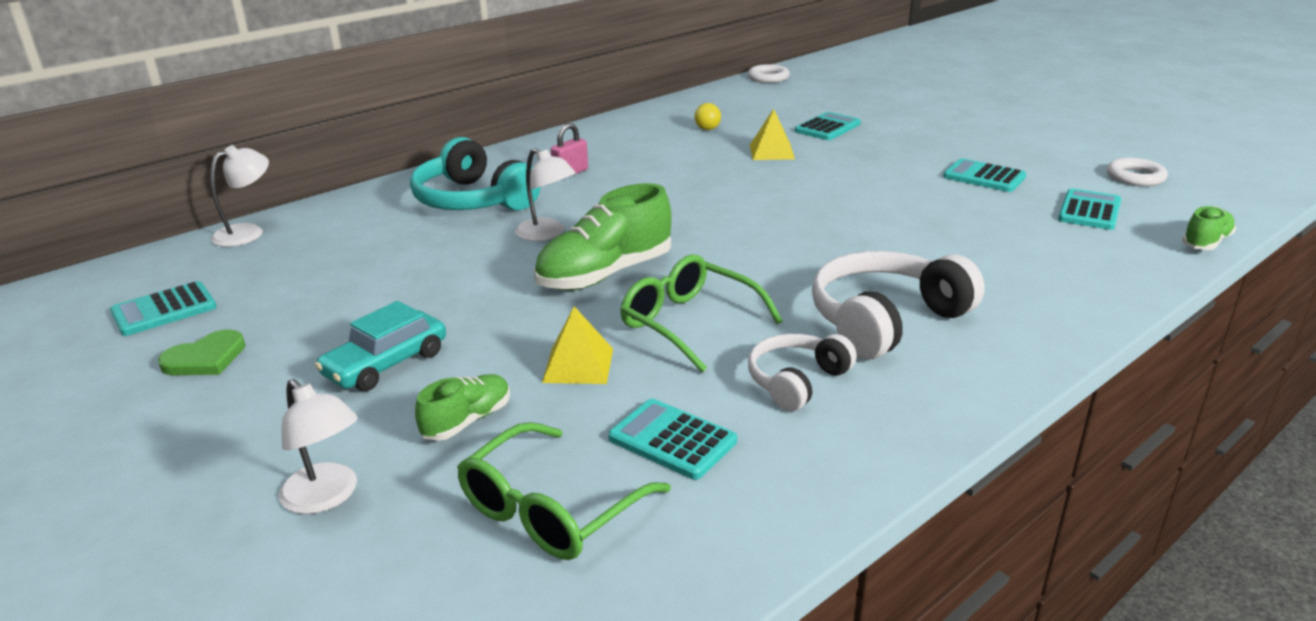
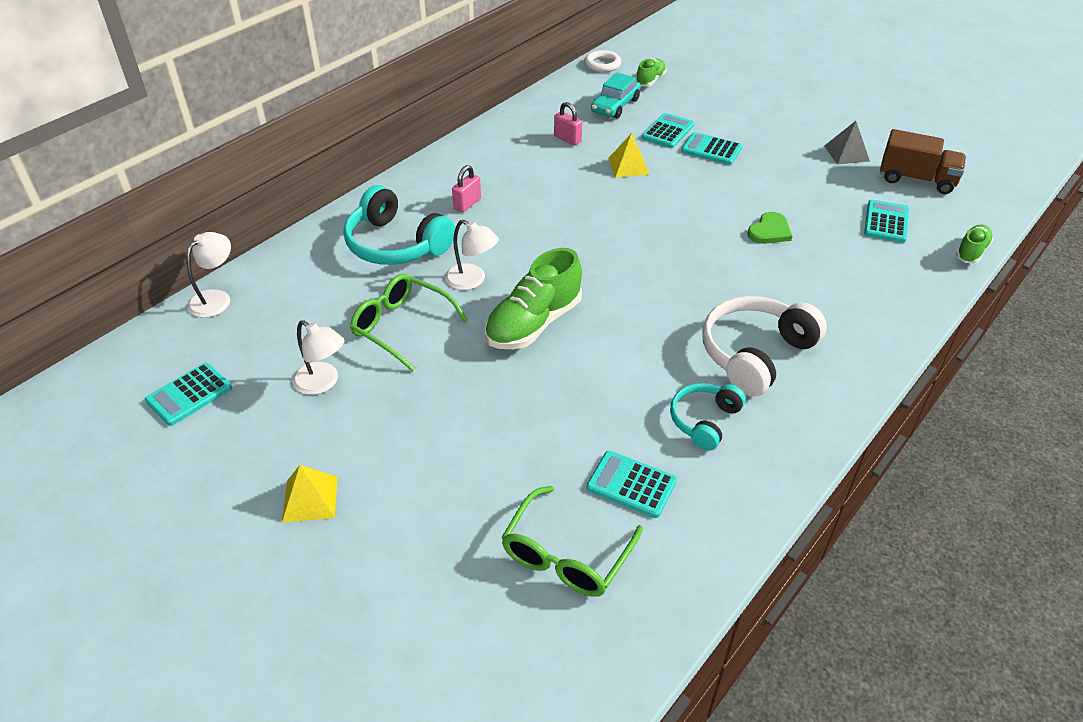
camera: 10 degrees left, 15 degrees up
green heart [158,329,245,375] -> green heart moved to [747,212,792,244]
white lamp [278,379,358,514] -> white lamp moved to [292,320,345,395]
turquoise car [315,301,446,391] -> turquoise car moved to [591,72,641,118]
green shoe [415,374,510,441] -> green shoe moved to [636,58,667,86]
yellow pyramid [542,306,613,384] -> yellow pyramid moved to [282,465,338,522]
green glasses [620,255,783,372] -> green glasses moved to [350,273,468,372]
yellow ball [695,103,721,130] -> pink padlock [554,102,582,145]
white headphones [748,334,857,411] -> turquoise headphones [670,383,746,451]
turquoise calculator [943,158,1026,192] -> turquoise calculator moved to [681,132,742,165]
white ring [1107,158,1168,186] -> brown truck [880,129,966,194]
none -> grey pyramid [825,121,870,164]

